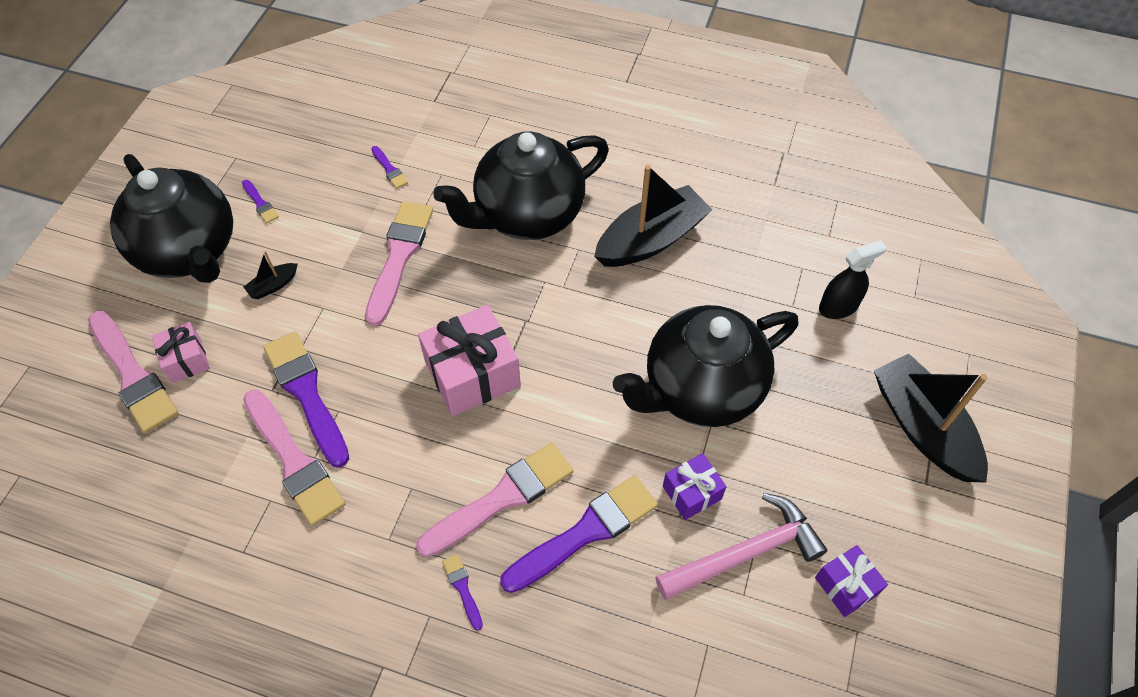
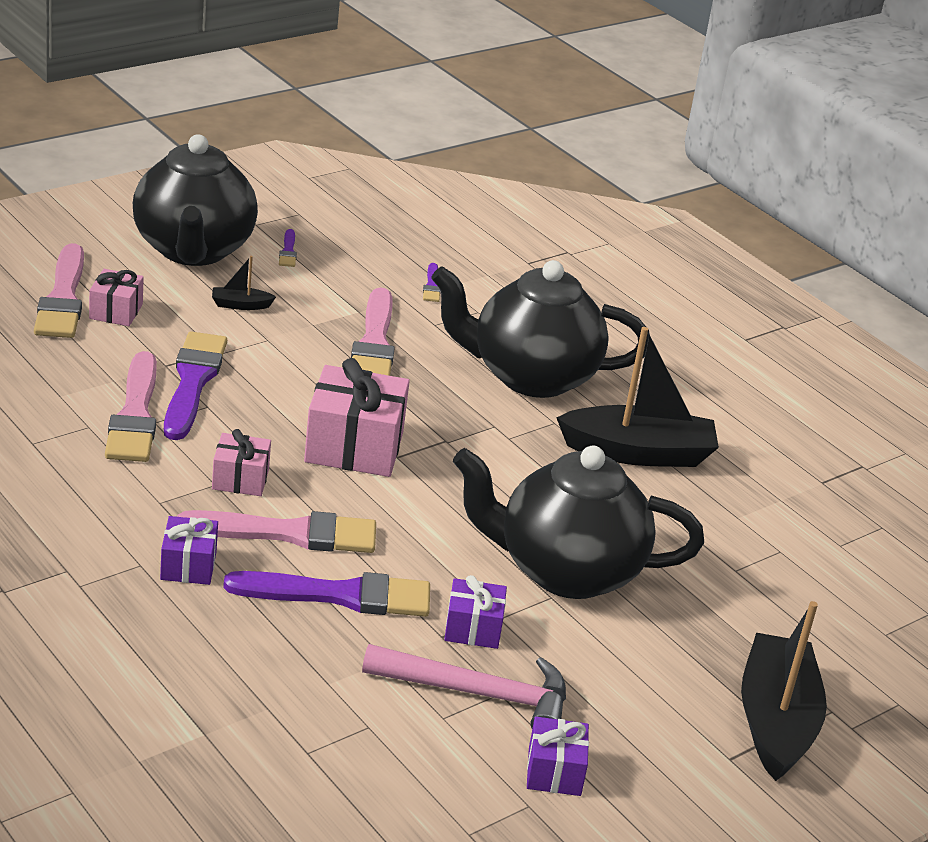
camera: 30 degrees right, 25 degrees down
pink brush [365,201,433,326] -> pink brush turned 135 degrees clockwise [351,288,395,376]
purple brush [442,554,483,630] -> purple gift [160,516,218,585]
black spray bottle [819,240,887,319] -> none
none -> pink gift [212,429,271,496]

